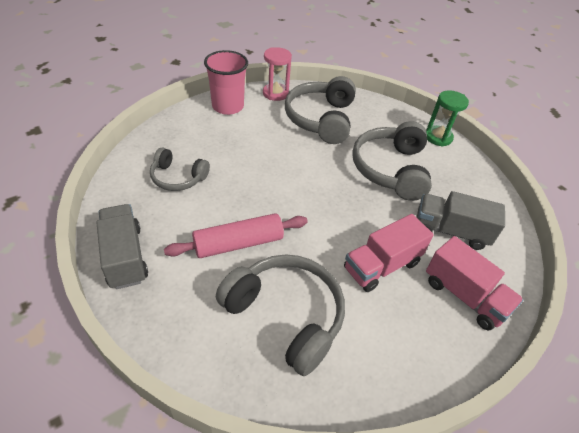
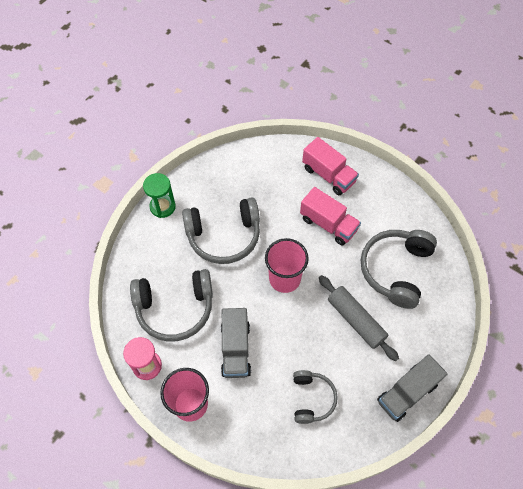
camera: 105 degrees left, 15 degrees up
pink rolling pin [164,213,308,258] -> grey rolling pin [319,275,399,361]
grey truck [417,191,505,250] -> grey truck moved to [221,308,251,378]
pink truck [426,236,523,330] -> pink truck turned 105 degrees clockwise [302,137,359,195]
none -> pink cup [265,238,309,293]

